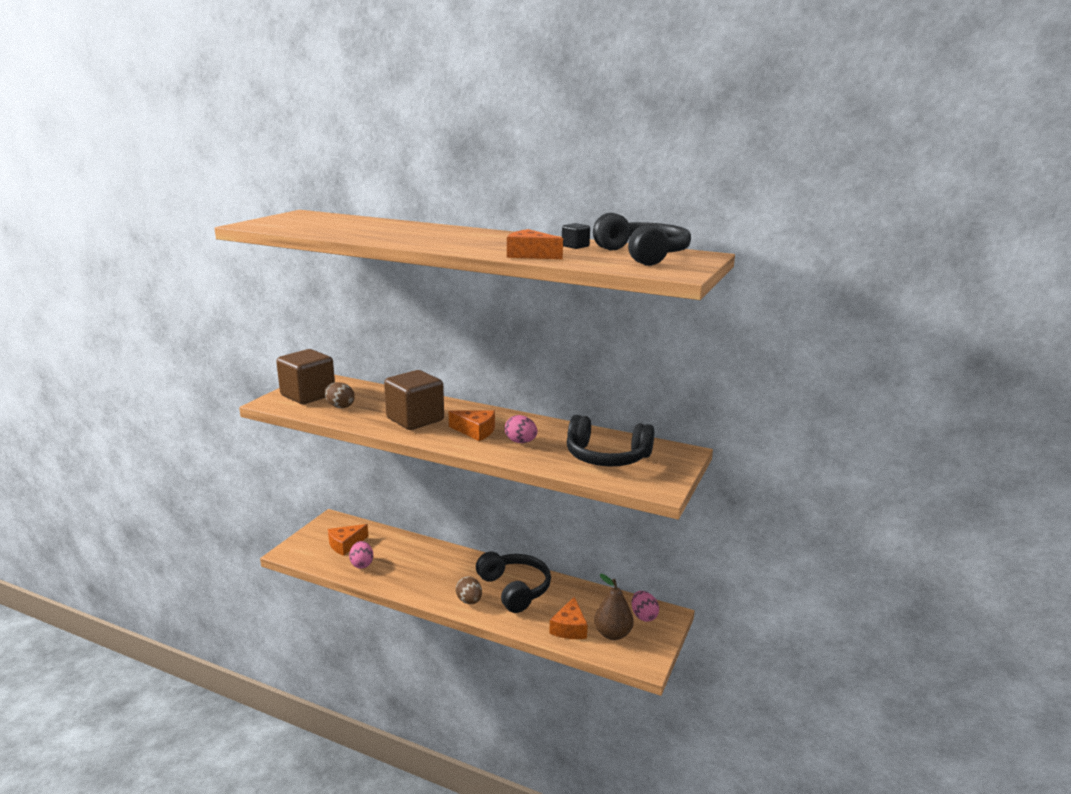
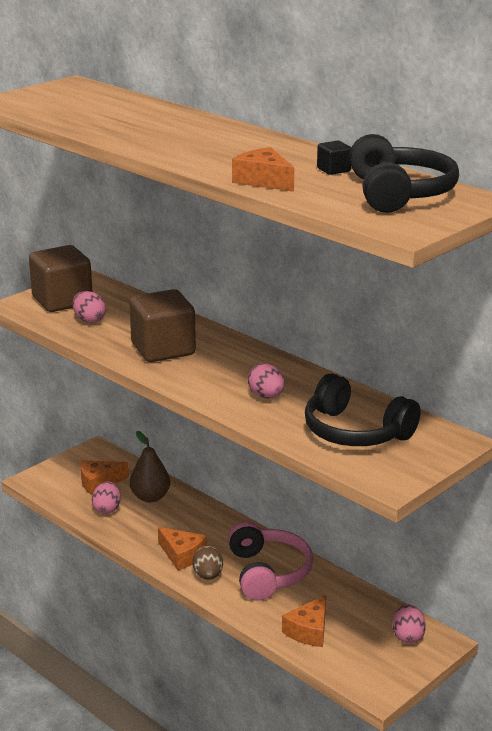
camera: 20 degrees right, 5 degrees up
brown egg [324,382,355,408] -> pink egg [73,291,106,323]
orange cheese [449,410,495,441] -> orange cheese moved to [158,527,207,570]
black headphones [476,551,551,613] -> pink headphones [228,521,313,601]
brown pear [594,574,634,640] -> brown pear moved to [130,431,170,502]

